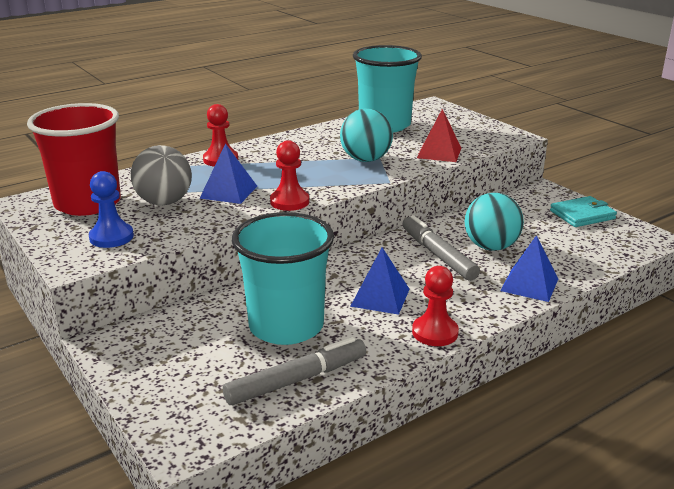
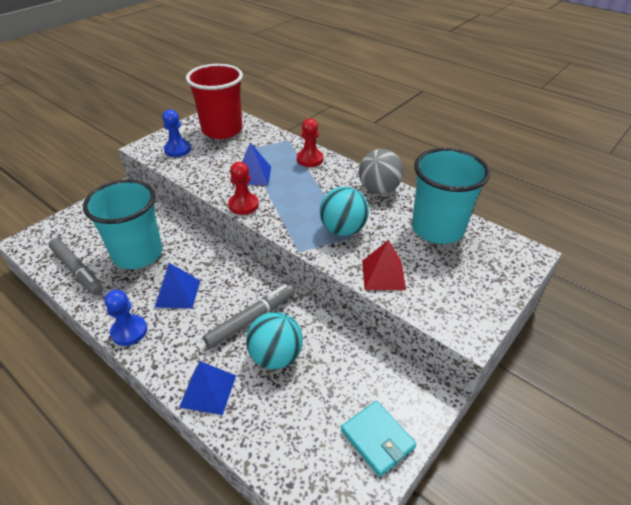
camera: 75 degrees right, 15 degrees up
grey ball [131,145,192,205] -> grey ball moved to [359,149,404,194]
red pawn [412,266,459,346] -> blue pawn [104,290,147,346]

